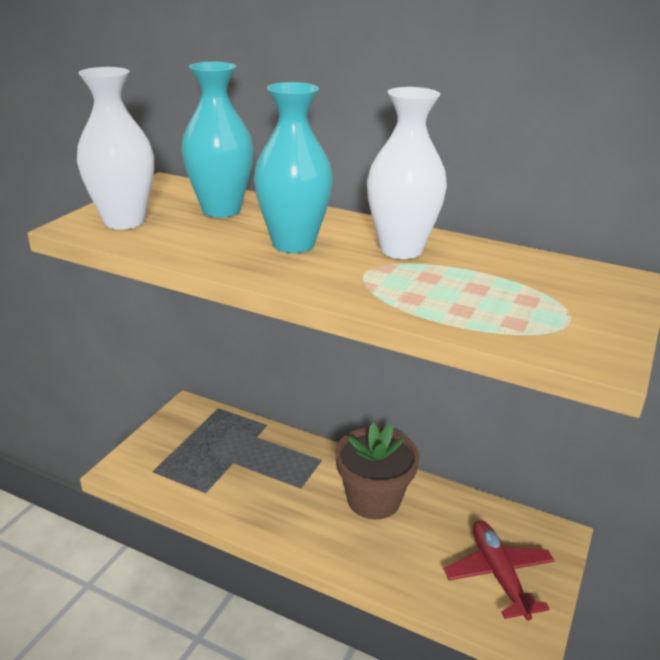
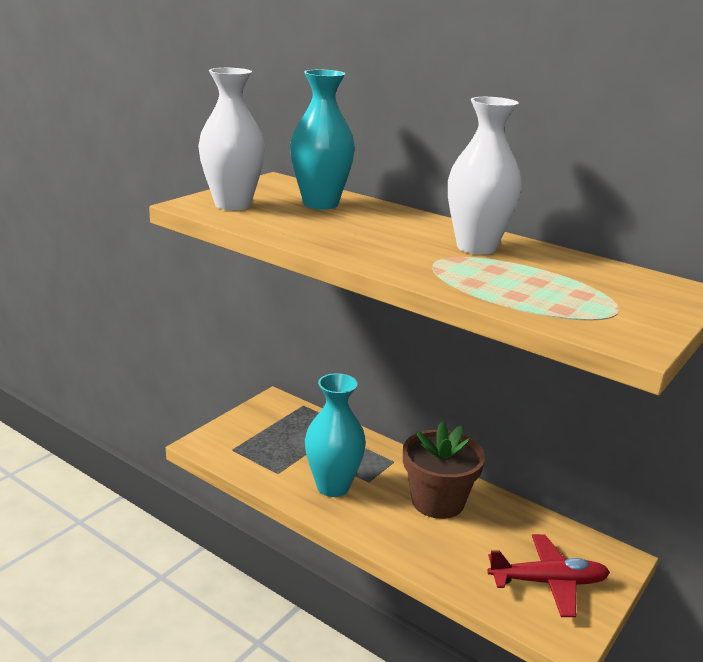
camera: 10 degrees right, 5 degrees down
turquoise vase [254,82,333,253] -> turquoise vase moved to [305,373,366,497]
red plane [444,520,555,621] -> red plane turned 90 degrees clockwise [487,534,610,617]

